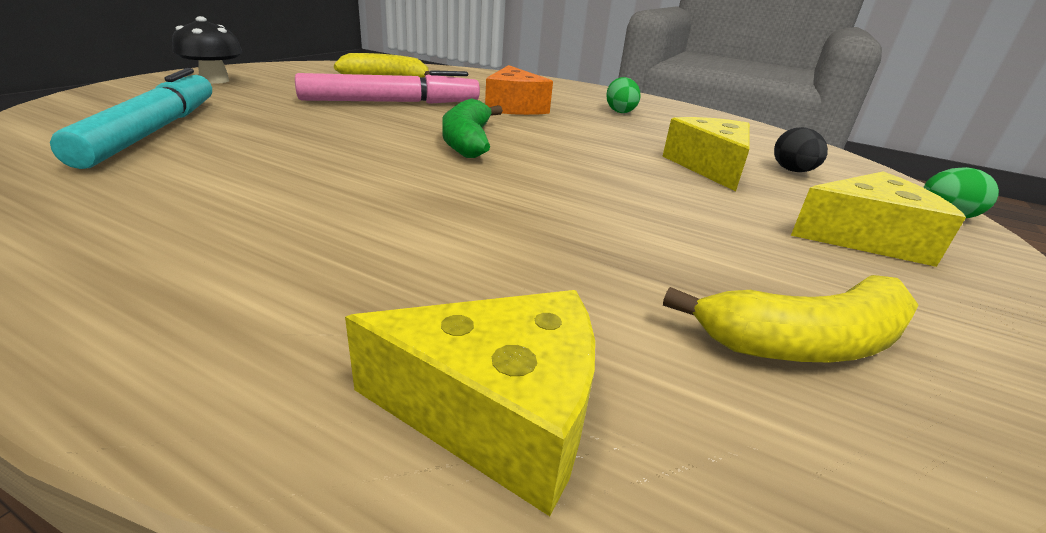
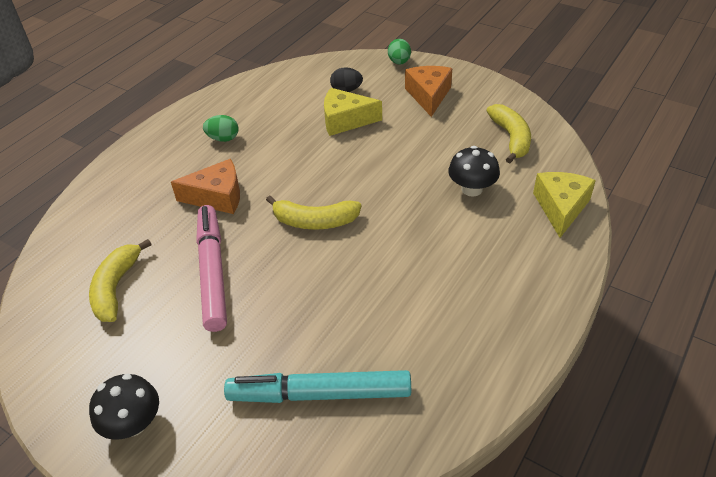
camera: 80 degrees left, 15 degrees up
green banana [442,98,503,158] -> yellow banana [266,196,361,230]
yellow cheese [791,171,966,267] -> orange cheese [405,66,452,117]
none -> black mushroom [448,146,500,197]

